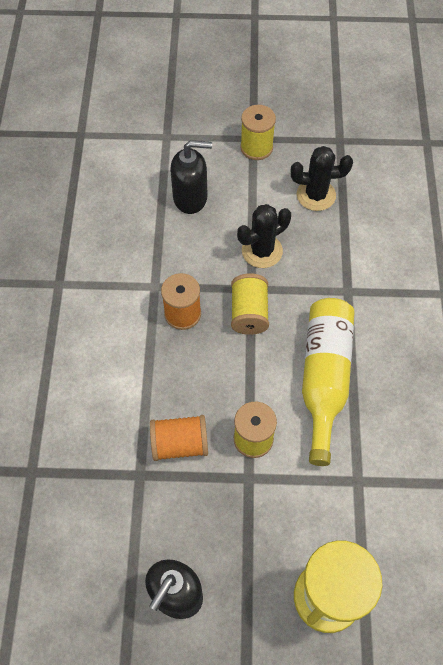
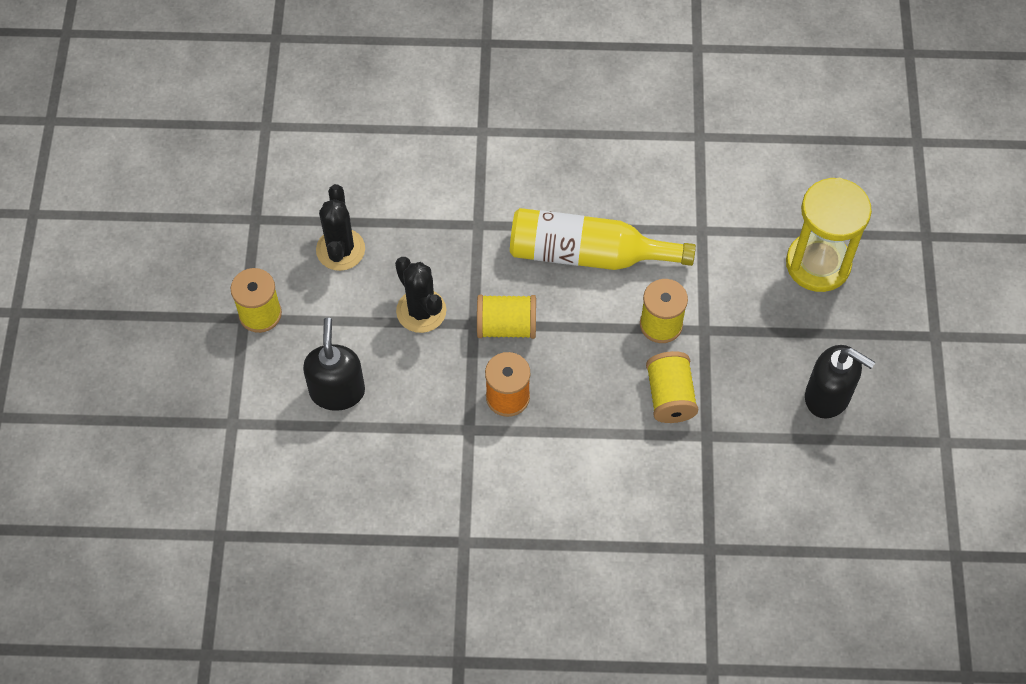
camera: 90 degrees left, 0 degrees up
orange spool [150,415,208,461] -> yellow spool [646,351,698,423]

